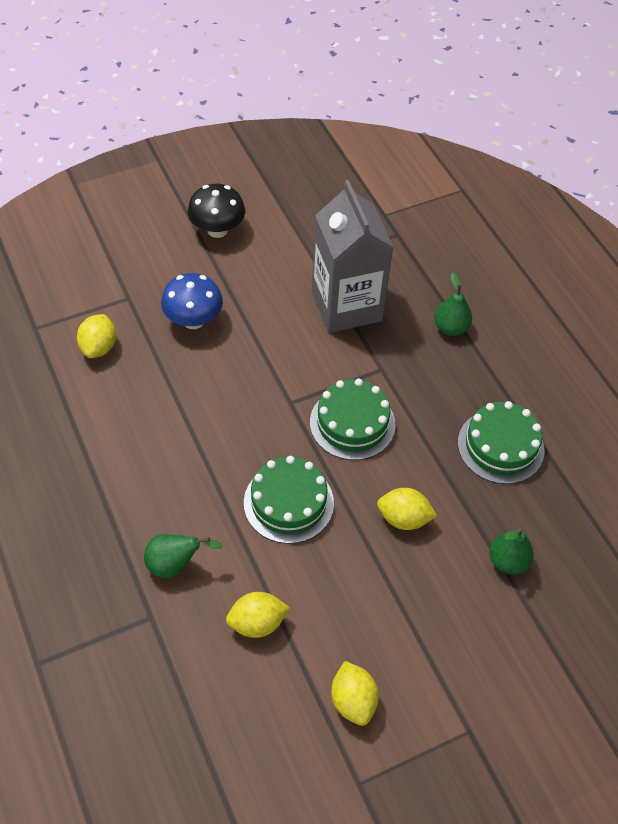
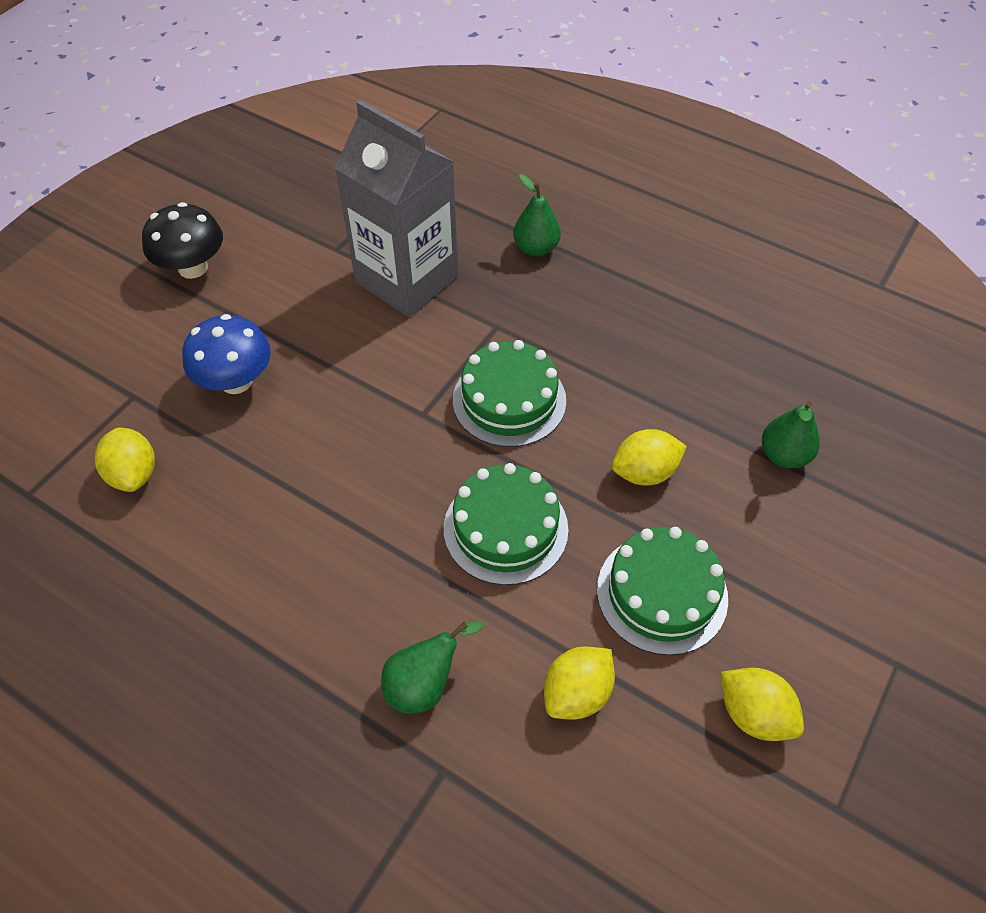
camera: 30 degrees left, 0 degrees up
green cake [458,401,545,484] -> green cake moved to [597,527,728,655]

